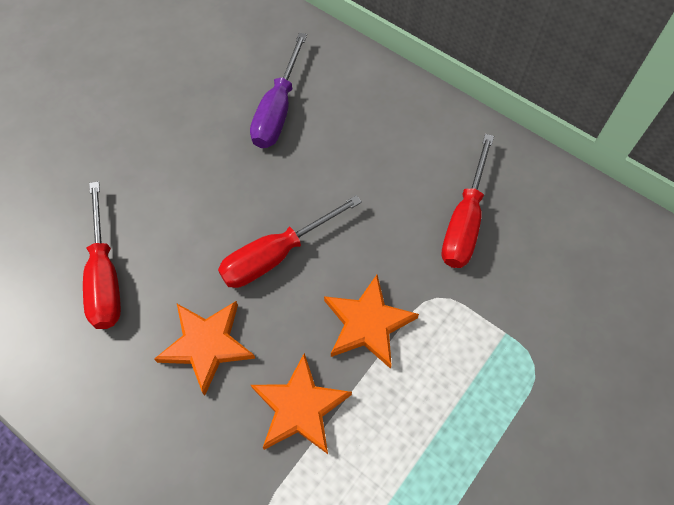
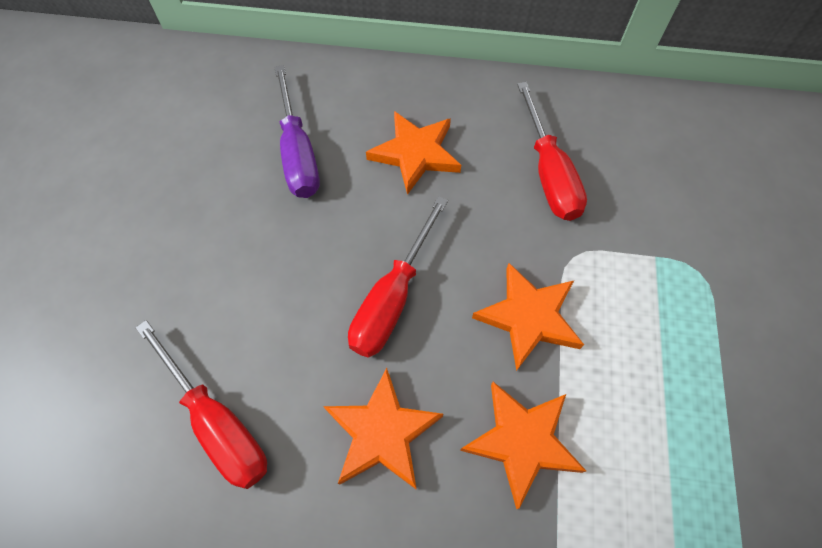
camera: 30 degrees left, 0 degrees up
none -> orange star [366,111,461,195]

